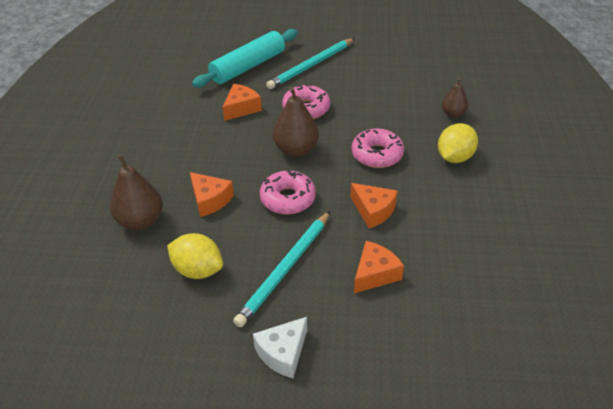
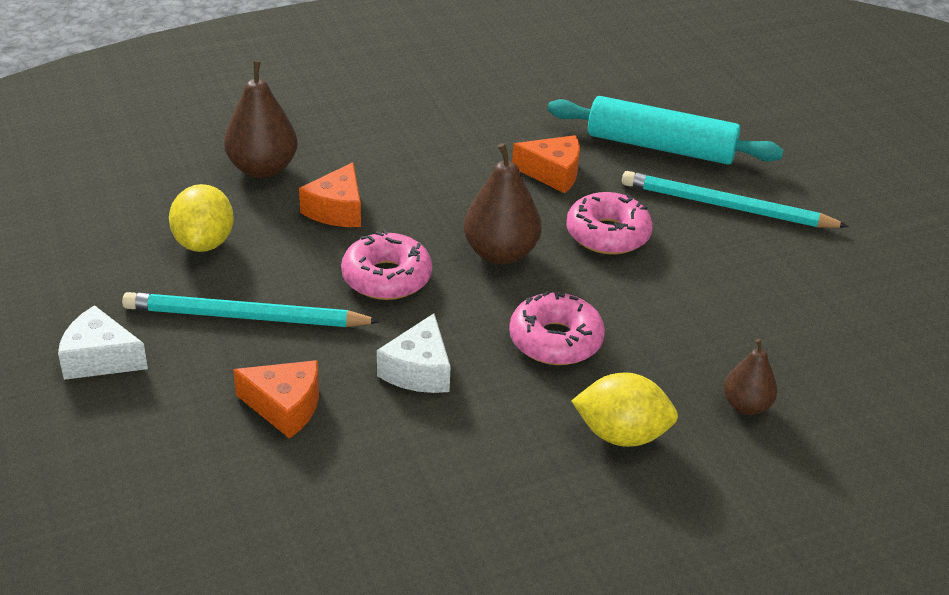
camera: 60 degrees right, 5 degrees down
orange cheese [351,183,398,228] -> white cheese [377,313,451,393]

